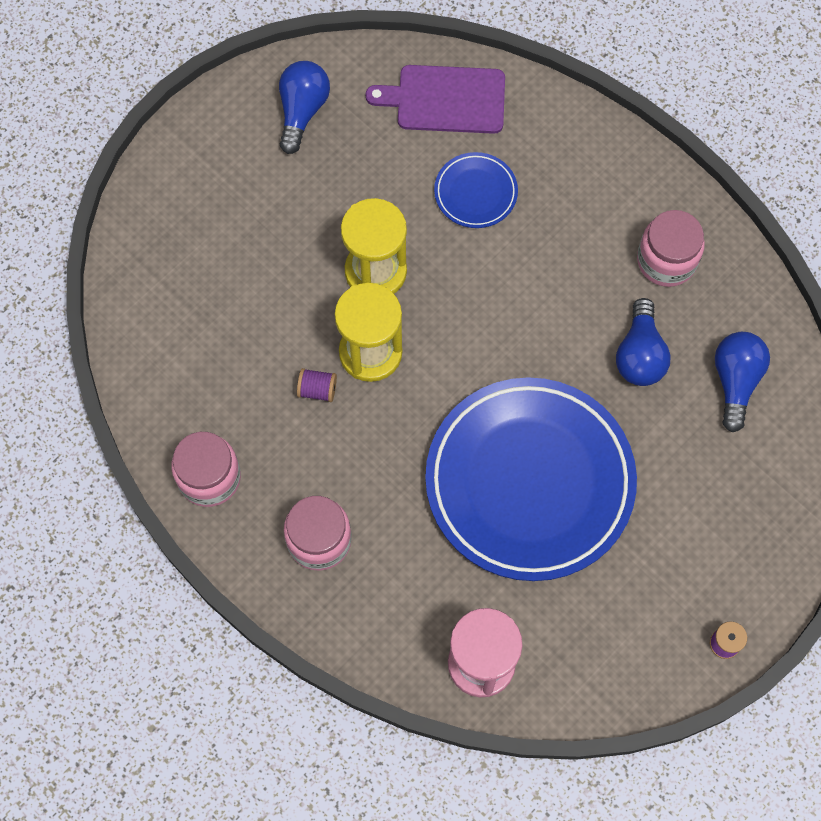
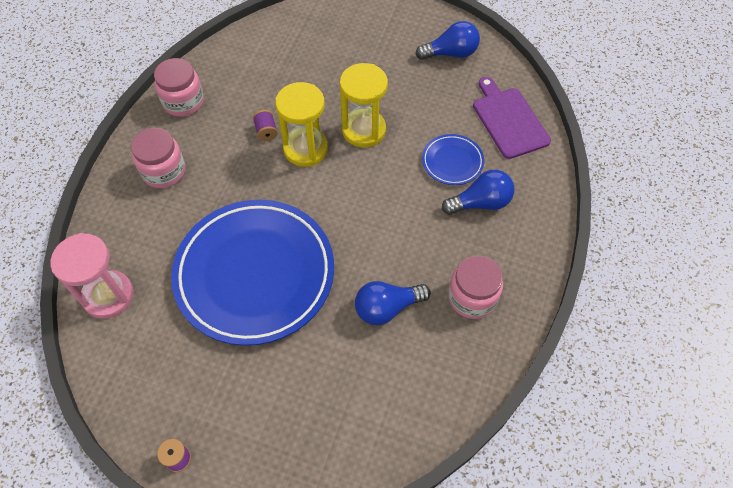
camera: 65 degrees right, 10 degrees down
blue light bulb [715,332,770,432] -> blue light bulb moved to [442,170,515,215]

